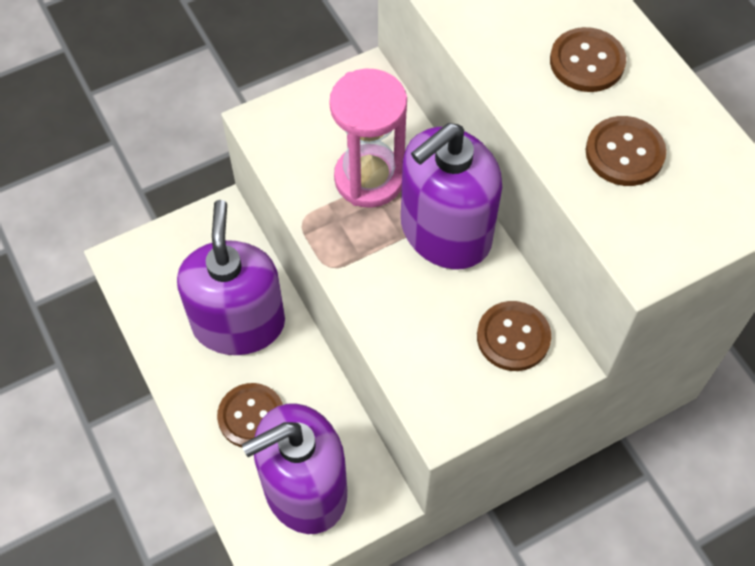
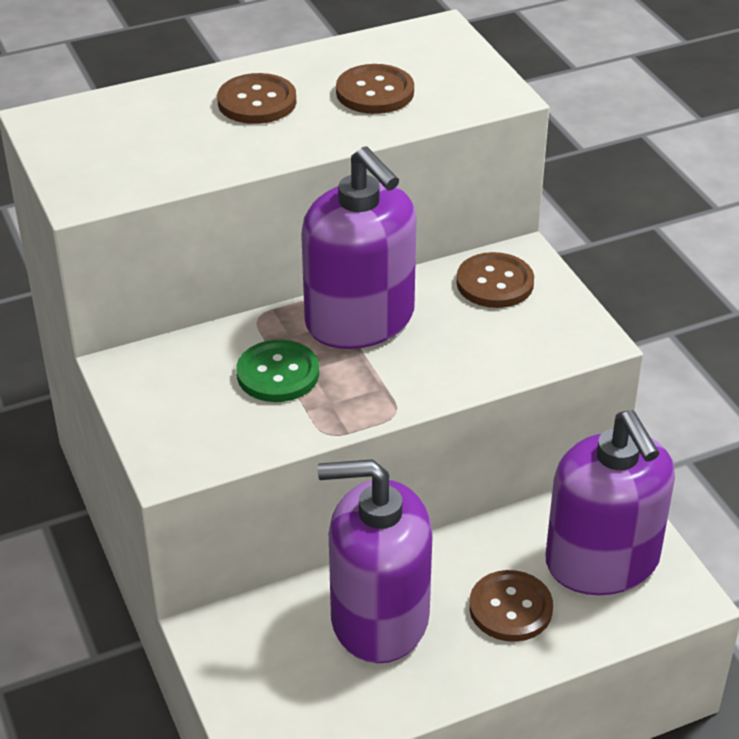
camera: 85 degrees left, 20 degrees down
pink hourglass [329,69,407,208] -> green button [237,340,319,402]

